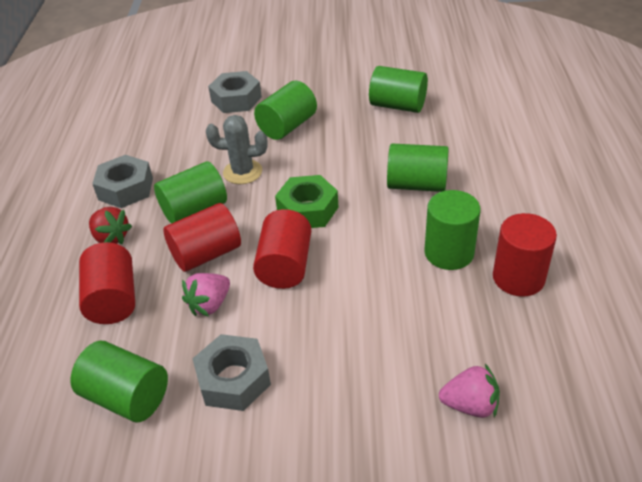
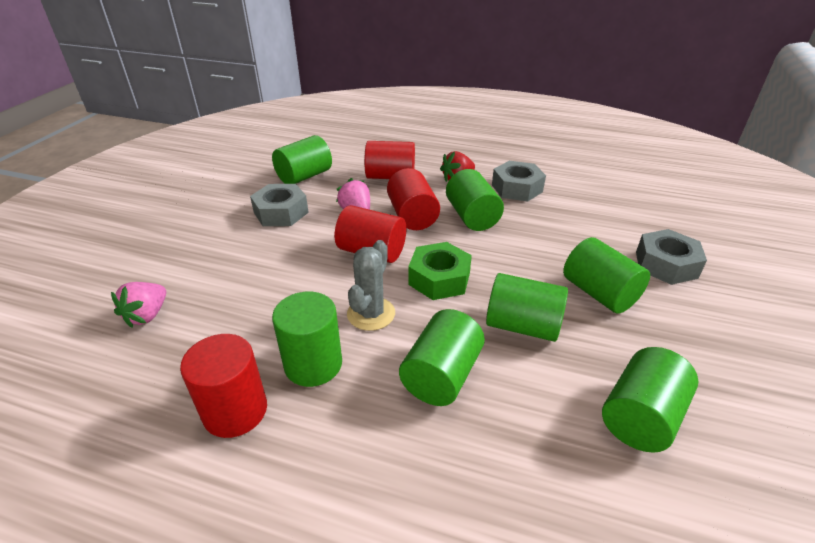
camera: 105 degrees right, 5 degrees down
grey cactus [206,115,268,184] -> grey cactus moved to [347,240,395,331]
none -> green cylinder [486,273,568,342]

